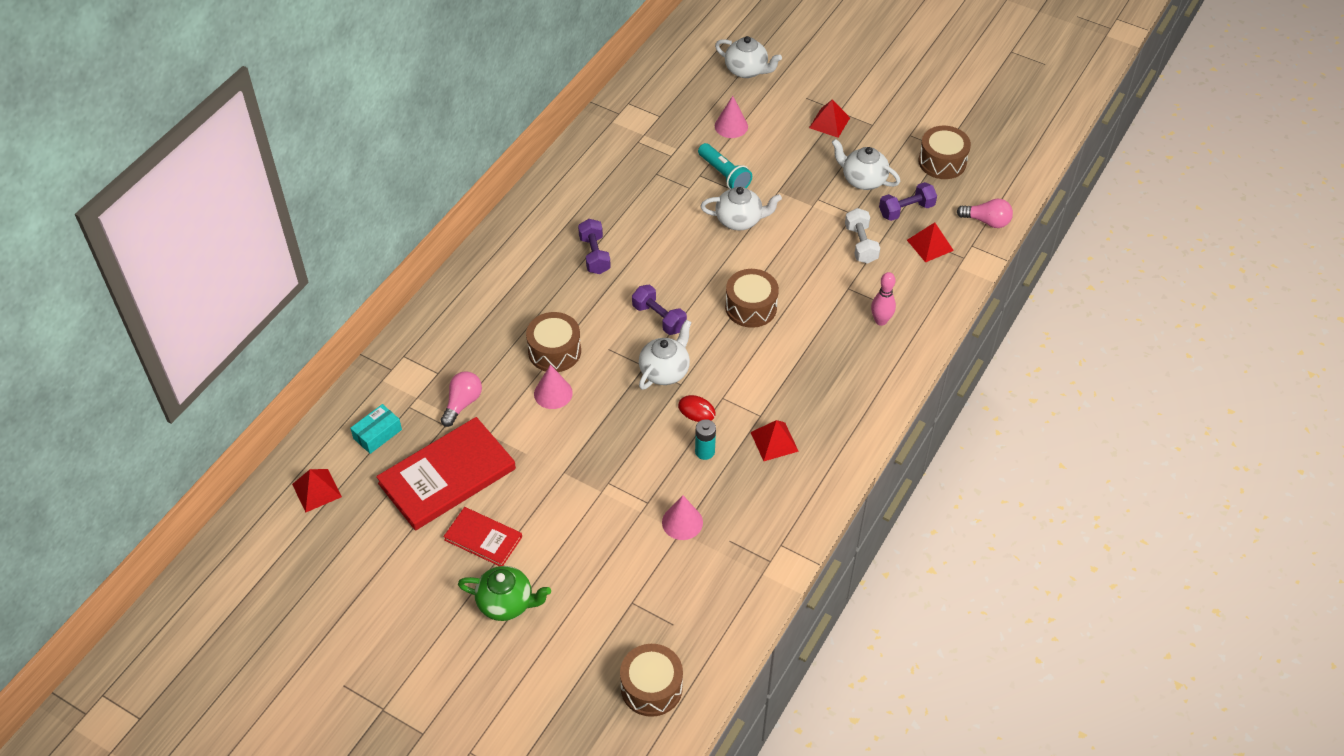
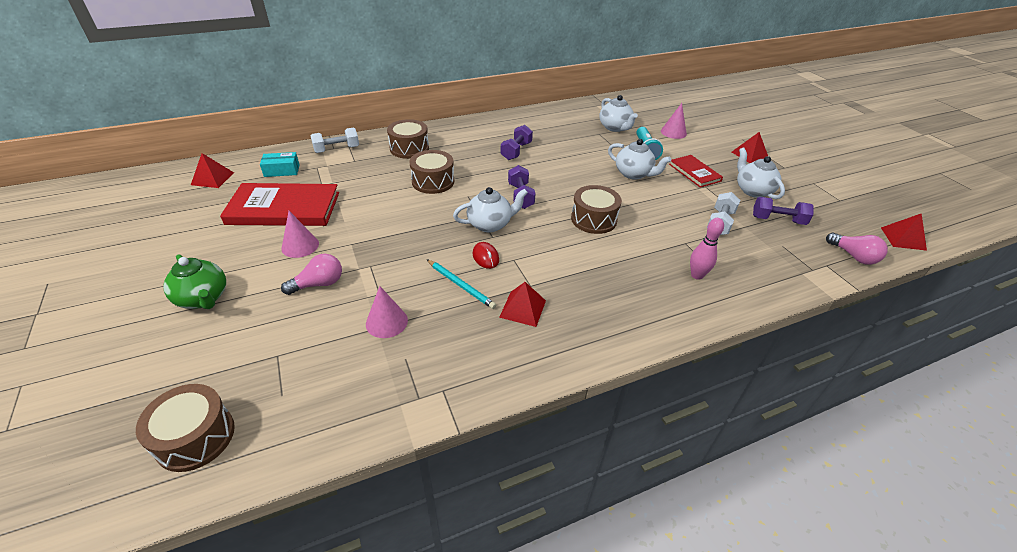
camera: 35 degrees right, 10 degrees down
pink light bulb [441,371,482,427] -> pink light bulb moved to [281,254,342,295]
red book [443,507,522,566] -> red book moved to [669,155,723,188]
pink cone [534,365,573,409] -> pink cone moved to [281,211,319,258]
turquoise battery [695,419,716,460] -> turquoise pencil [426,259,496,309]
white teapot [715,36,782,78] -> white teapot moved to [599,95,638,132]
red pyramid [907,222,954,263] -> red pyramid moved to [881,213,927,251]
brown drum [918,126,971,179] -> brown drum moved to [387,119,429,159]
none -> white dumbbell [311,128,359,153]

